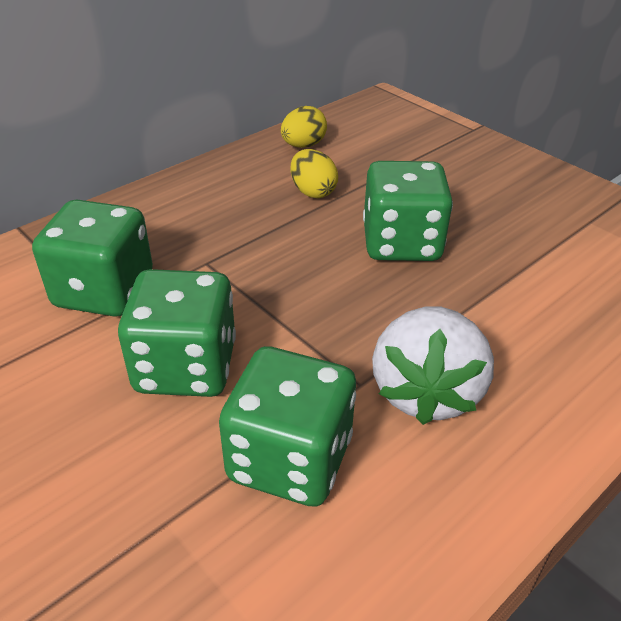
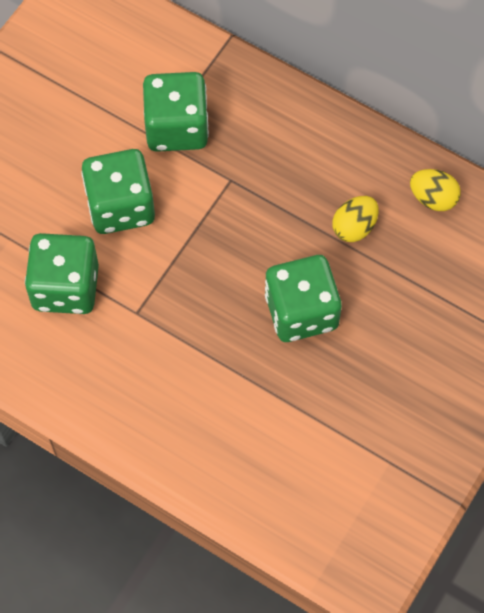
camera: 75 degrees right, 25 degrees up
white strawberry [372,306,494,425] -> none

